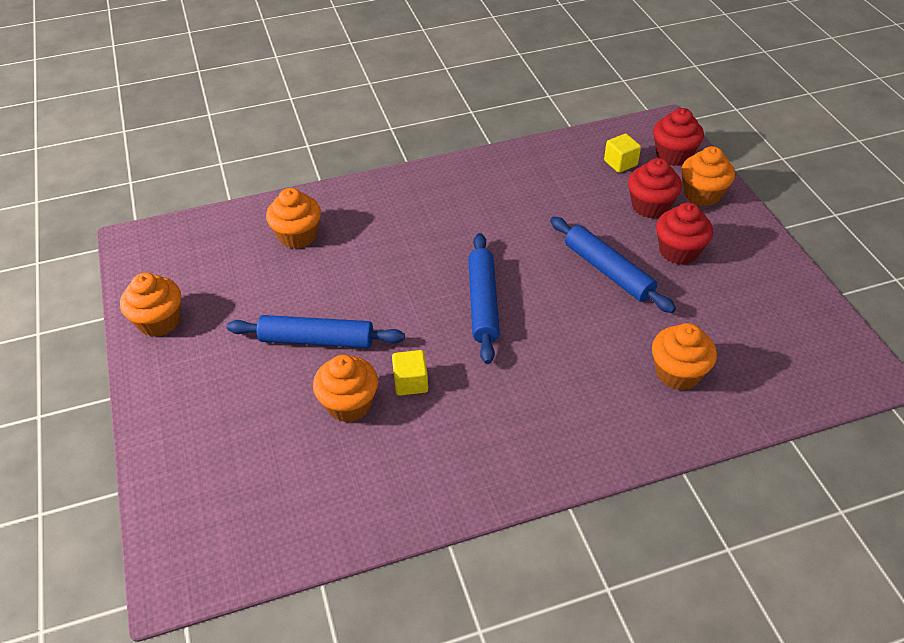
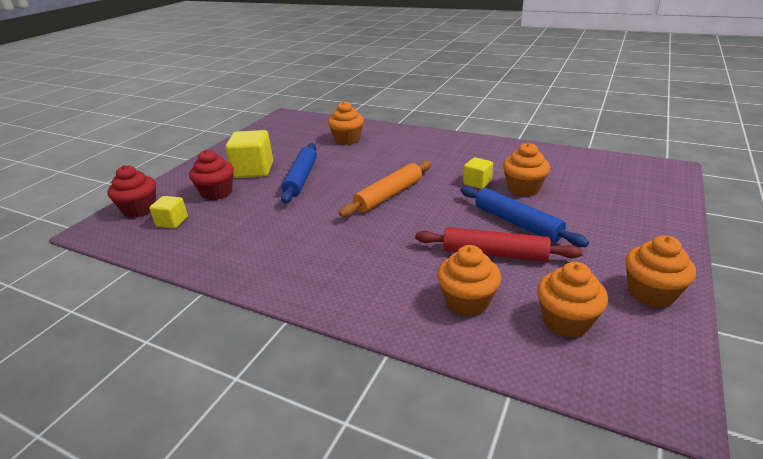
camera: 135 degrees left, 15 degrees down
blue rolling pin [468,233,500,364] -> orange rolling pin [339,161,432,217]
red cupcake [656,202,713,265] -> yellow cube [225,130,273,178]
orange cupcake [681,146,735,206] -> orange cupcake moved to [537,262,608,337]
none -> red rolling pin [415,227,583,262]

